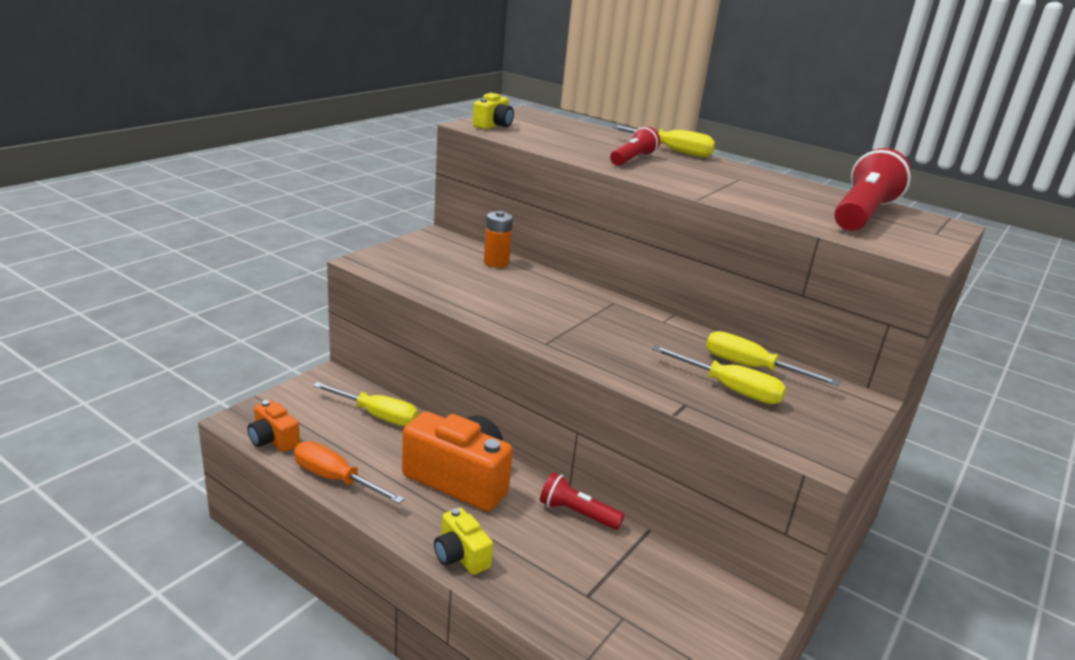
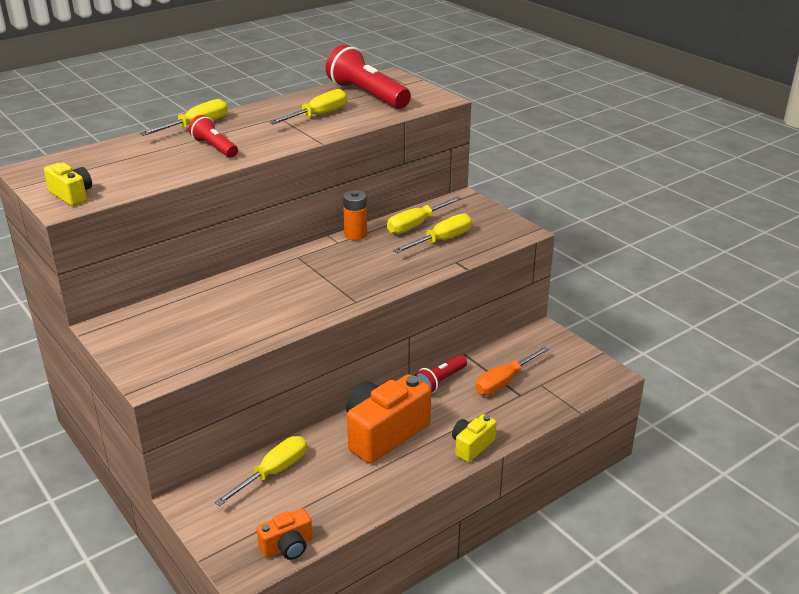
camera: 70 degrees left, 5 degrees up
orange screwdriver [294,441,405,504] -> orange screwdriver moved to [475,346,549,395]
yellow camera [434,507,493,575] -> yellow camera turned 150 degrees clockwise [452,414,497,462]
orange battery [484,211,513,268] -> orange battery moved to [343,190,367,241]
none -> yellow screwdriver [269,89,347,124]

